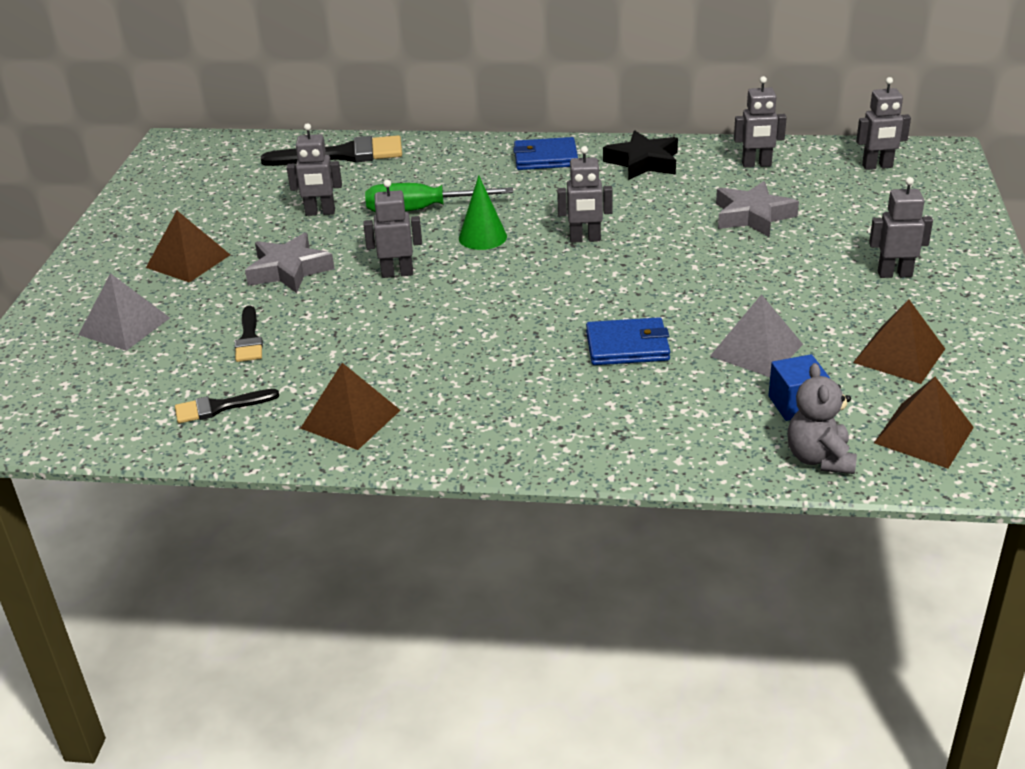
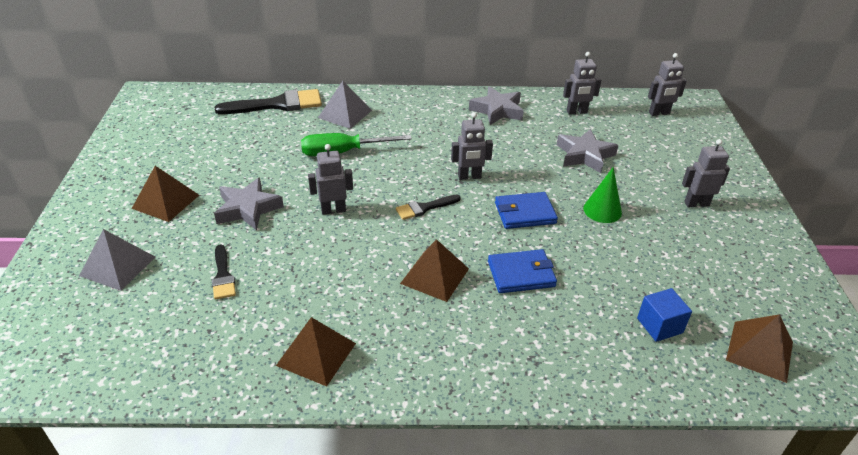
camera: 10 degrees left, 5 degrees up
black brush [175,389,279,423] -> black brush moved to [396,195,461,220]
grey robot [287,123,342,216] -> none
green cone [459,175,507,250] -> green cone moved to [583,167,622,223]
blue wallet [513,137,578,170] -> blue wallet moved to [495,192,558,229]
black star [603,130,678,180] -> grey star [469,86,524,125]
grey pyramid [710,294,803,377] -> grey pyramid moved to [318,81,372,129]
grey teddy bear [787,363,857,474] -> none
brown pyramid [853,299,945,384] -> brown pyramid moved to [400,239,469,302]

